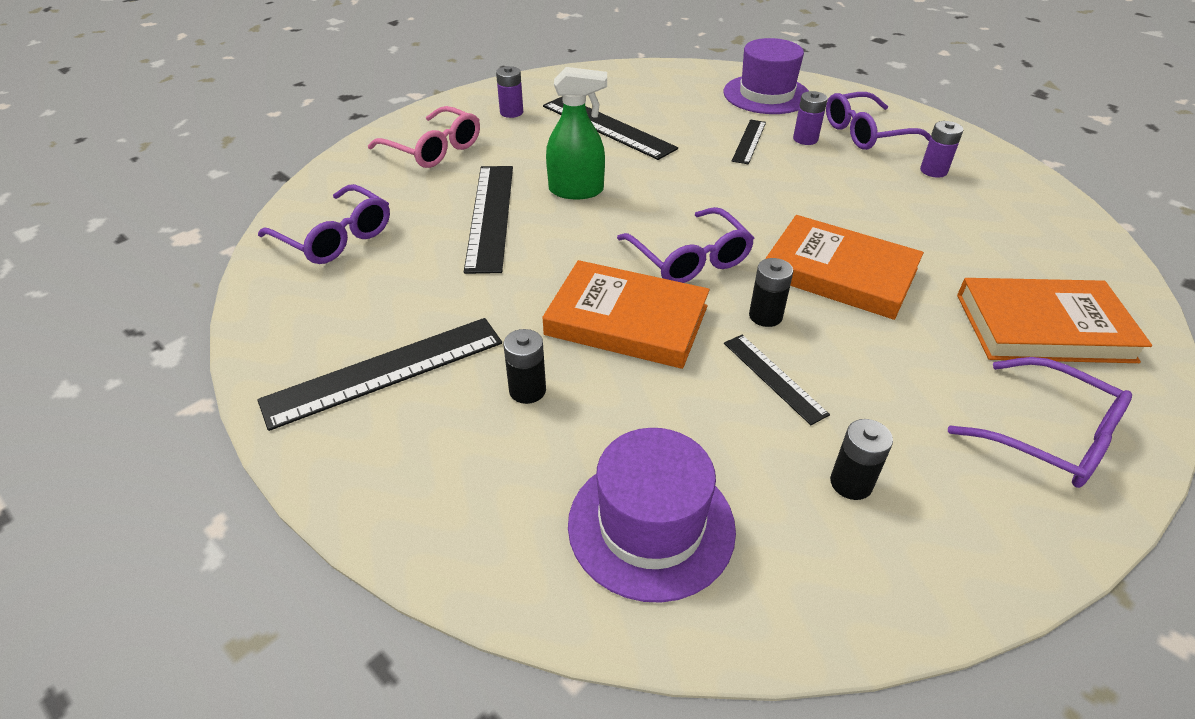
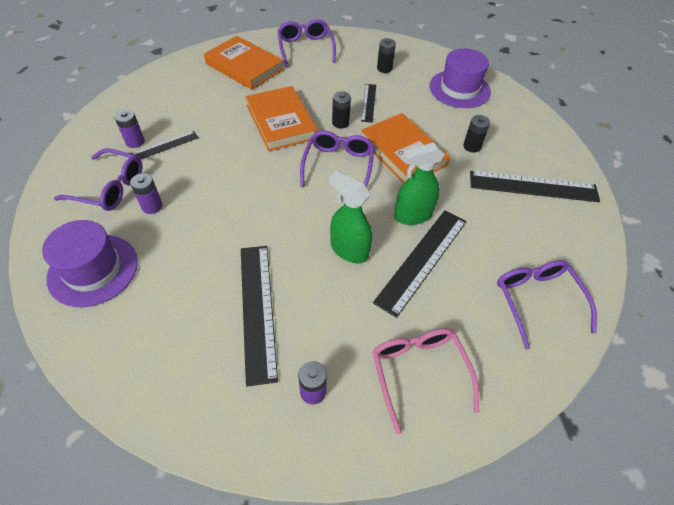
camera: 145 degrees left, 10 degrees up
black ruler [732,119,766,164] -> black ruler moved to [131,131,199,159]
none -> green spray bottle [394,142,445,225]

